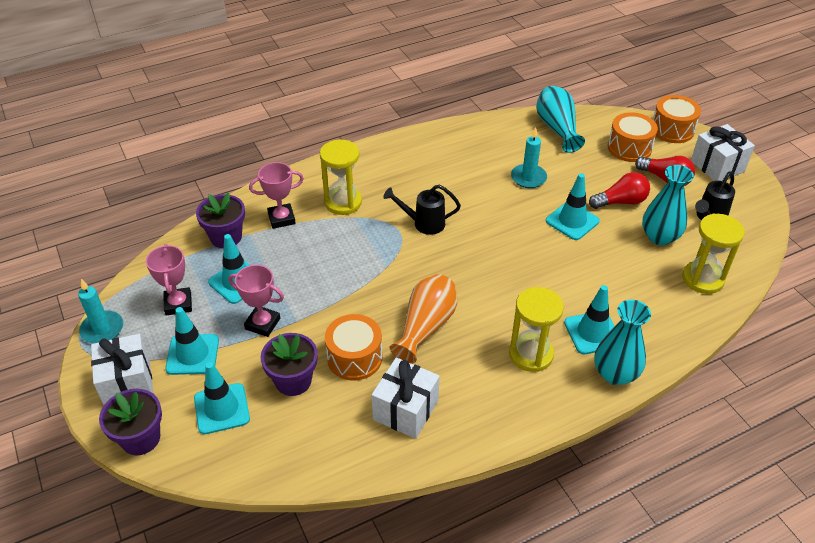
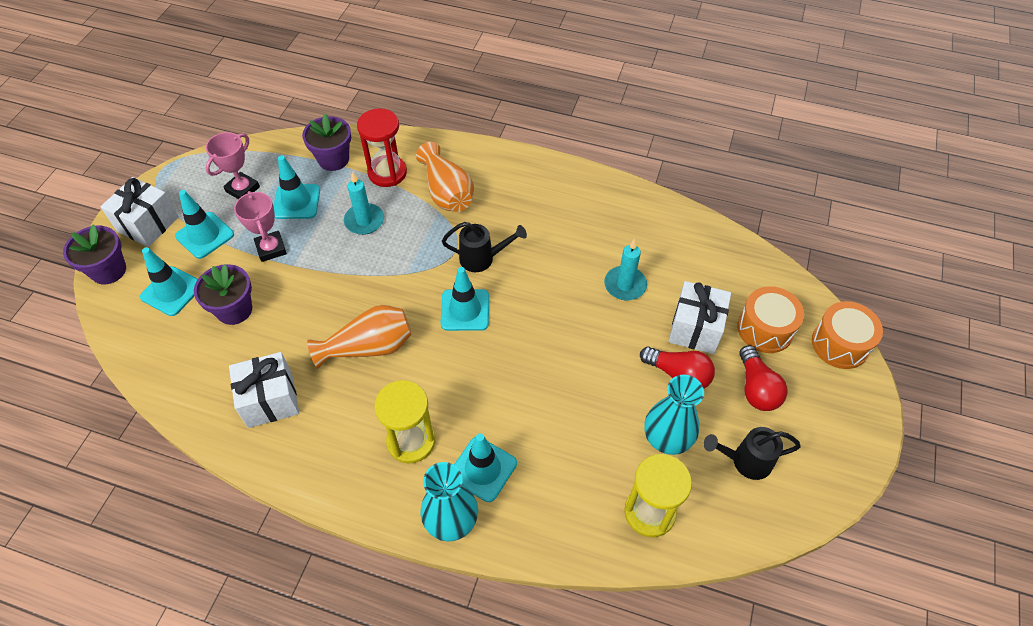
camera: 45 degrees right, 10 degrees up
turquoise candle [78,279,123,344] -> turquoise candle moved to [344,172,384,235]
pink trophy [249,162,304,229] -> red hourglass [357,108,407,187]
yellow hourglass [320,140,362,215] -> orange vase [416,142,474,212]
orange drum [325,314,382,381] -> none
black watering can [383,185,461,235] -> black watering can turned 135 degrees clockwise [442,222,527,272]
turquoise vase [536,86,585,153] -> none
turquoise traffic cone [546,173,600,240] -> turquoise traffic cone moved to [440,267,489,331]
white gift [691,124,755,181] -> white gift moved to [668,281,731,354]

